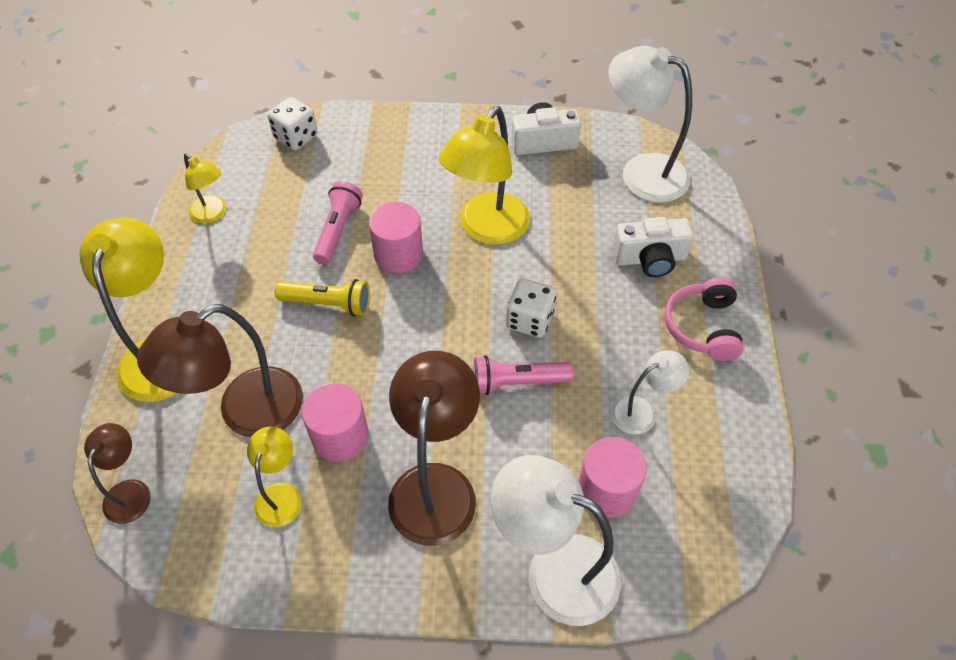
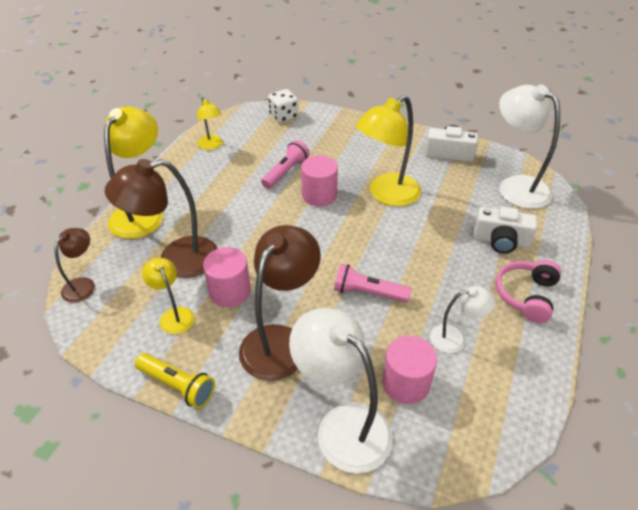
camera: 20 degrees right, 10 degrees down
yellow lamp [247,427,302,527] -> yellow lamp turned 60 degrees counterclockwise [142,258,194,334]
yellow flashlight [275,279,370,316] -> yellow flashlight moved to [135,353,215,409]
white dice [506,278,556,338] -> none

